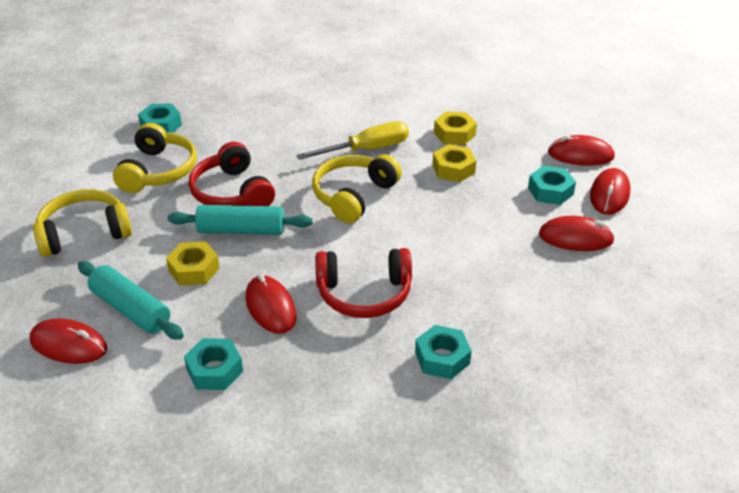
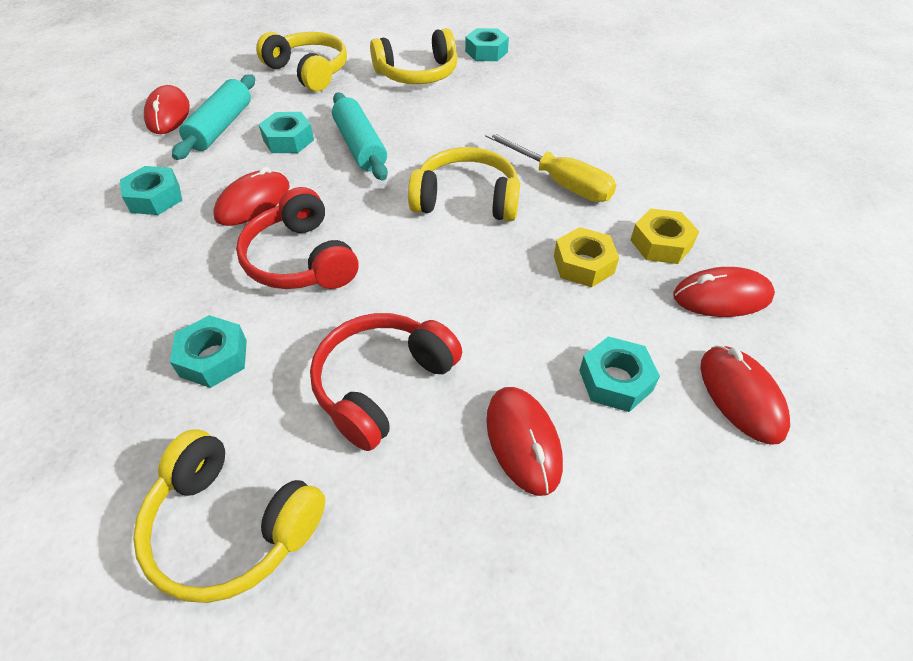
camera: 65 degrees right, 10 degrees up
yellow nut [166,241,220,286] -> turquoise nut [259,112,314,153]
red headphones [189,142,275,206] -> red headphones moved to [310,313,462,451]
red mouse [590,168,630,215] -> red mouse moved to [673,267,775,317]
none -> yellow headphones [133,429,325,603]

